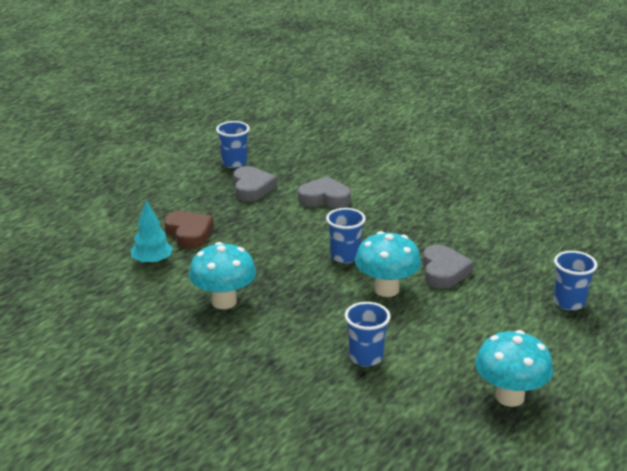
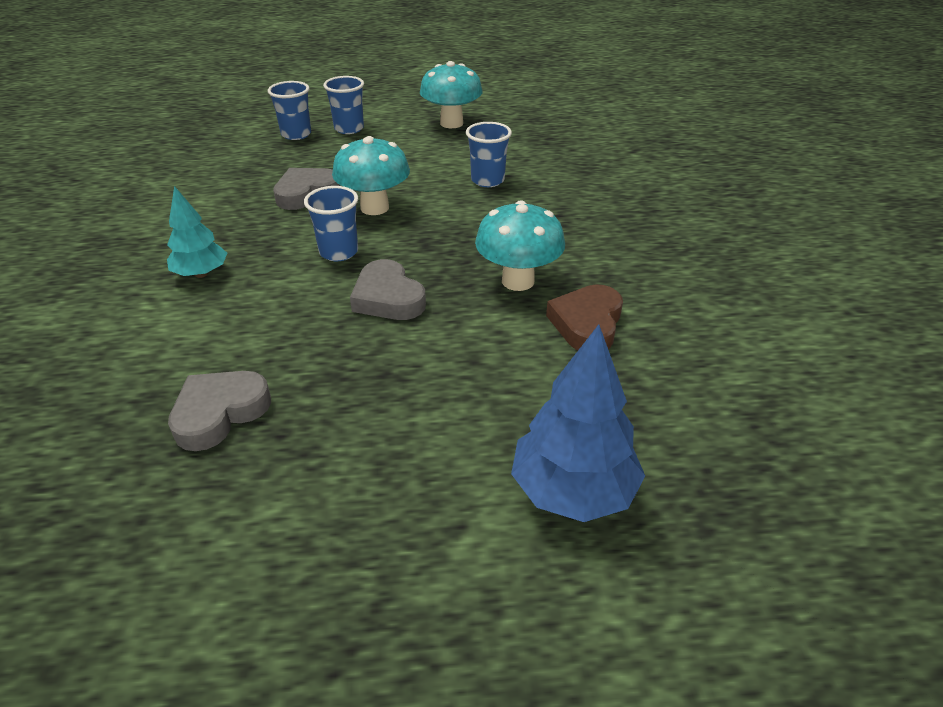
camera: 130 degrees left, 10 degrees up
turquoise tree [130,200,173,265] -> turquoise tree moved to [167,186,227,278]
brown heart [164,211,214,249] -> brown heart moved to [546,284,623,350]
blue cup [216,121,250,168] -> blue cup moved to [323,76,364,134]
grey heart [298,176,351,208] -> grey heart moved to [350,259,426,320]
none -> blue tree [511,324,645,522]

